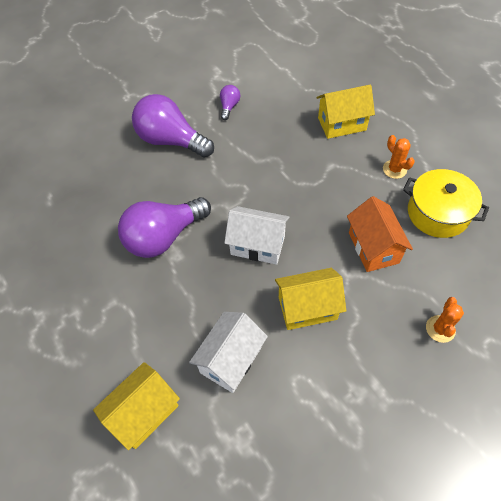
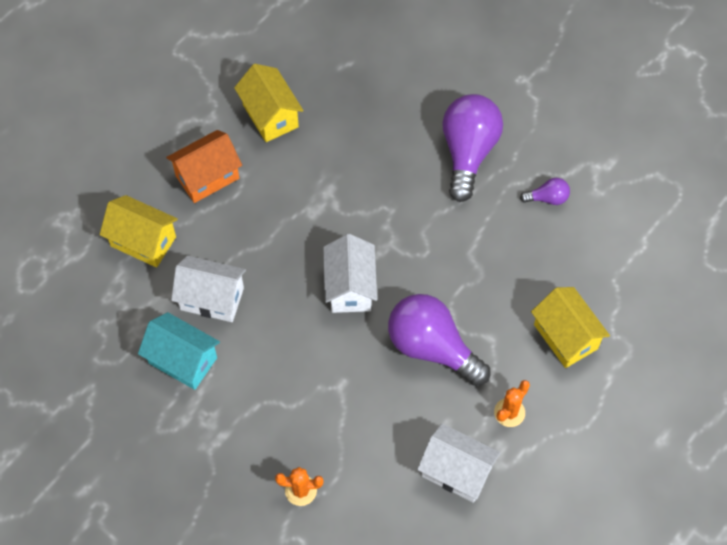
camera: 70 degrees right, 5 degrees up
purple light bulb [118,197,211,258] -> purple light bulb moved to [388,294,490,386]
yellow house [275,268,346,330] -> yellow house moved to [234,64,304,142]
orange house [347,196,413,272] -> orange house moved to [166,130,242,203]
yellow pot [403,169,489,238] -> white house [417,423,501,503]
none -> turquoise house [138,312,220,390]

